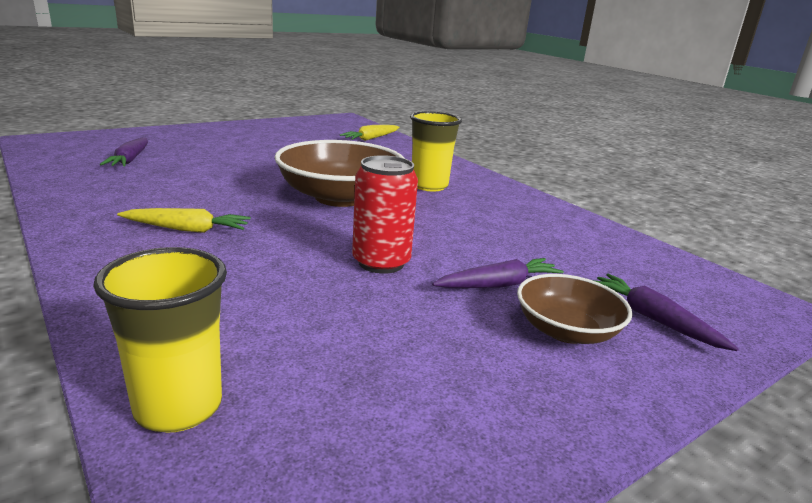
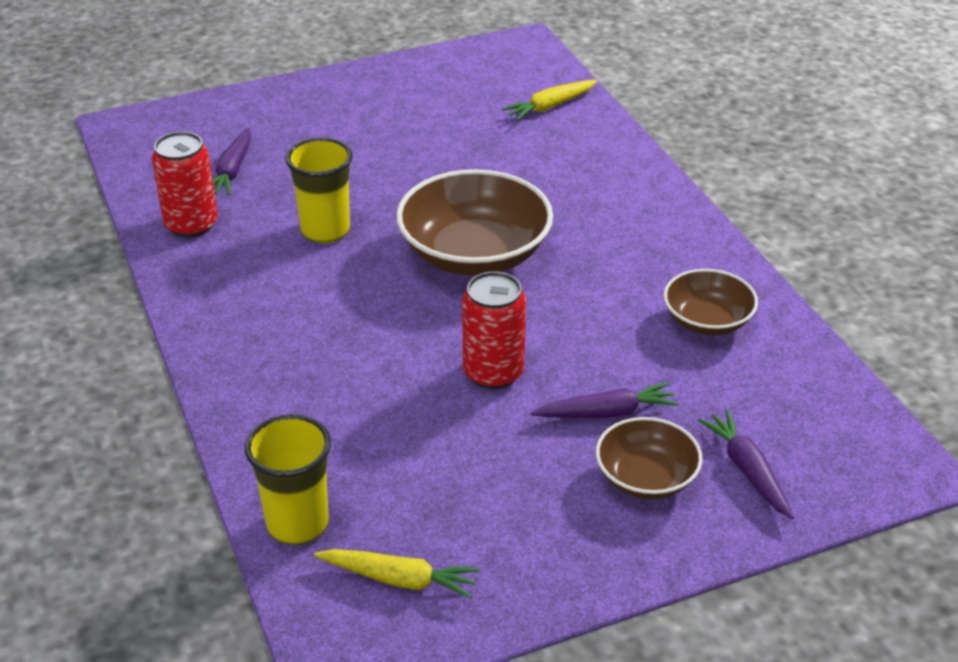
camera: 15 degrees right, 15 degrees up
yellow carrot [117,208,251,233] -> yellow carrot moved to [314,549,480,599]
yellow cup [410,111,462,191] -> yellow cup moved to [286,138,353,243]
none -> red can [152,131,218,238]
none -> brown bowl [664,269,758,335]

